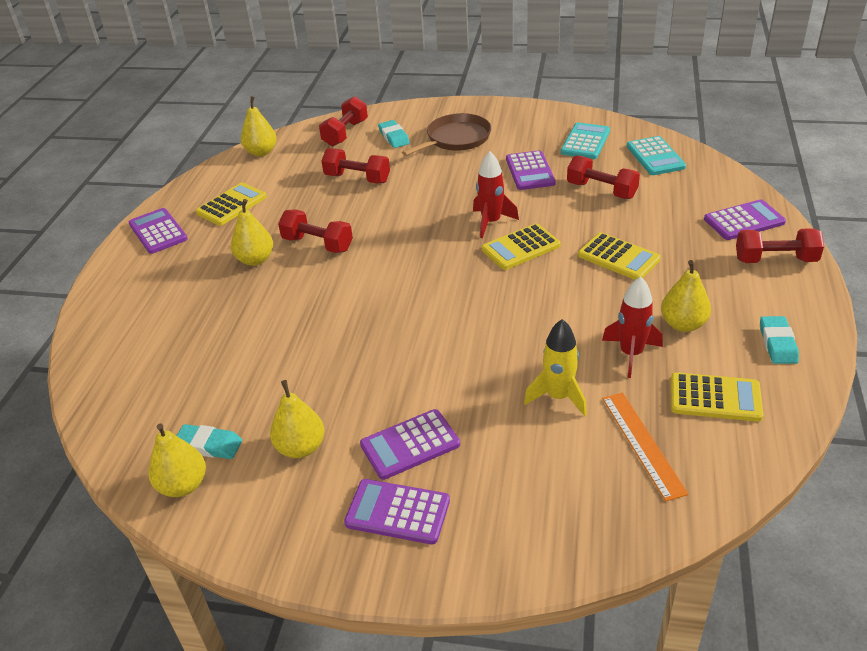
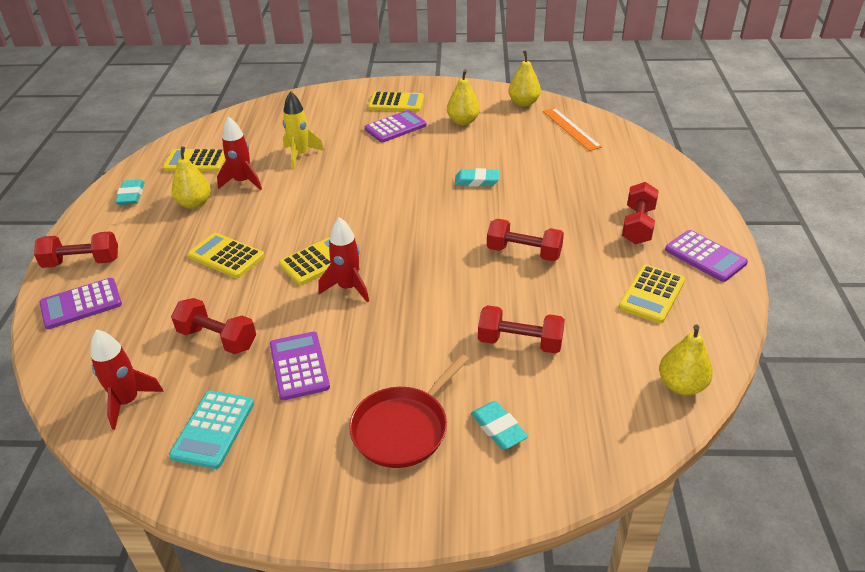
camera: 170 degrees right, 0 degrees up
turquoise eraser [176,424,242,459] -> turquoise eraser moved to [454,168,499,187]
yellow pear [231,199,273,266] -> none
red dumbbell [319,96,368,147] -> red dumbbell moved to [622,182,659,244]
purple calculator [344,479,450,545] -> yellow calculator [368,92,424,112]
brown pan [402,113,491,156] -> red pan [349,354,469,468]
orange ruler [602,393,688,501] -> orange ruler moved to [543,108,602,151]
turquoise calculator [627,136,686,175] -> red rocket [90,329,164,430]

